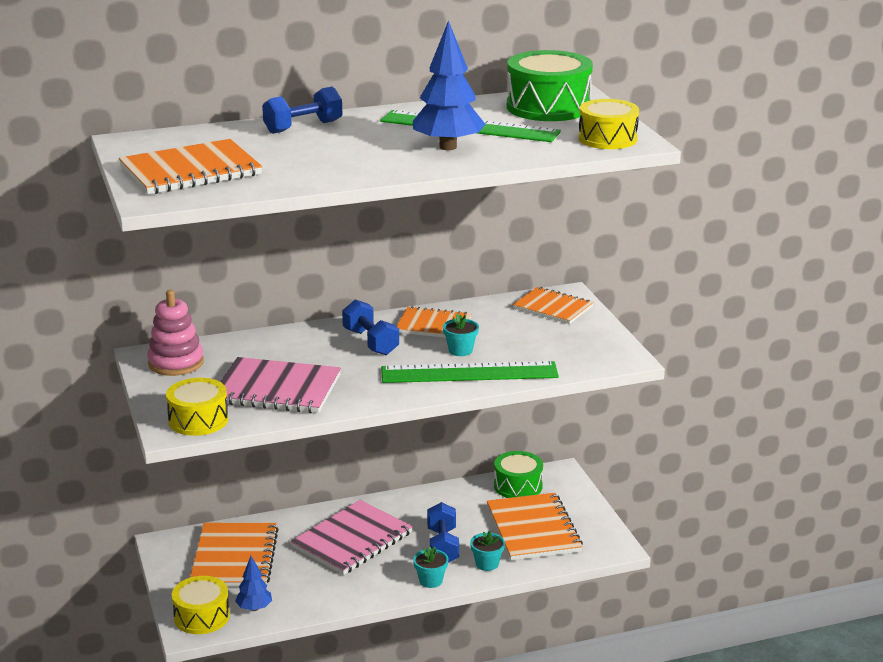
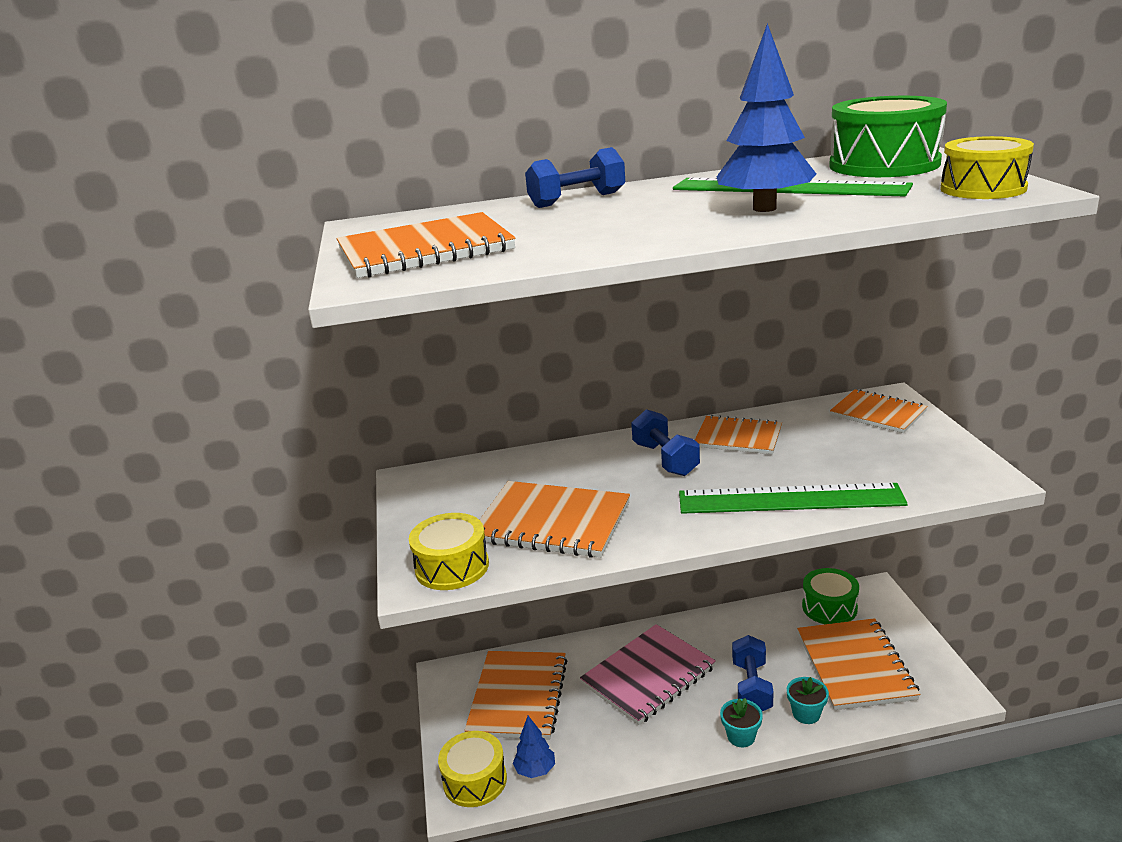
camera: 10 degrees right, 0 degrees up
pink stacking toy [147,290,204,376] -> none
pink notebook [220,357,341,413] -> orange notebook [480,481,630,558]
turquoise flower pot [443,314,479,356] -> none

